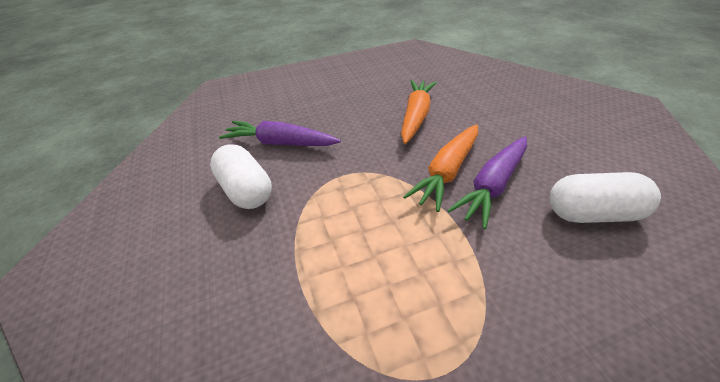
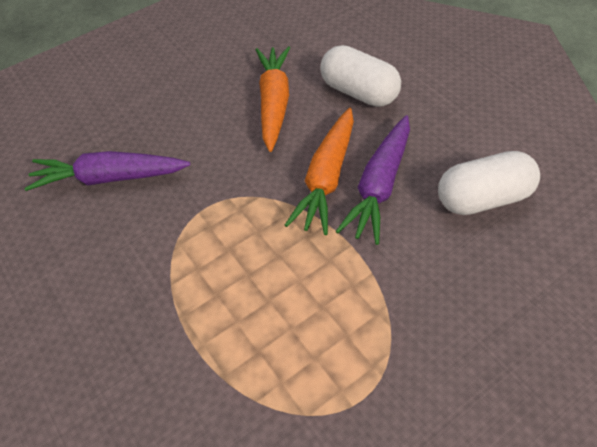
camera: 15 degrees left, 10 degrees up
white capsule [210,145,272,209] -> white capsule moved to [320,45,401,107]

